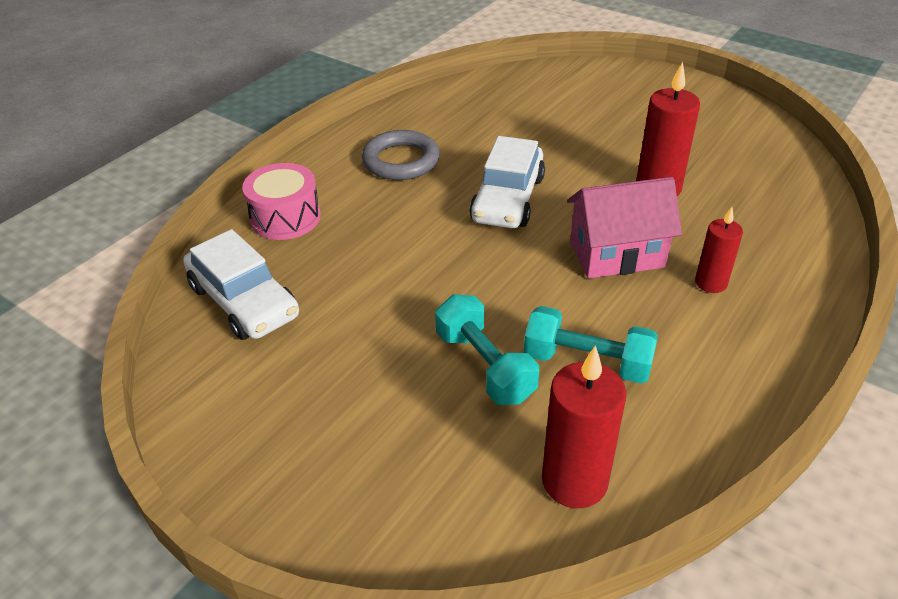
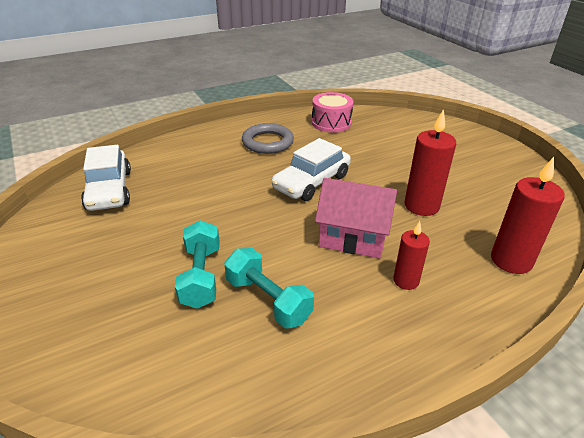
camera: 25 degrees right, 5 degrees down
pink drum [242,163,321,240] -> pink drum moved to [312,92,354,133]
red candle [542,345,627,508] -> red candle moved to [491,157,565,274]

